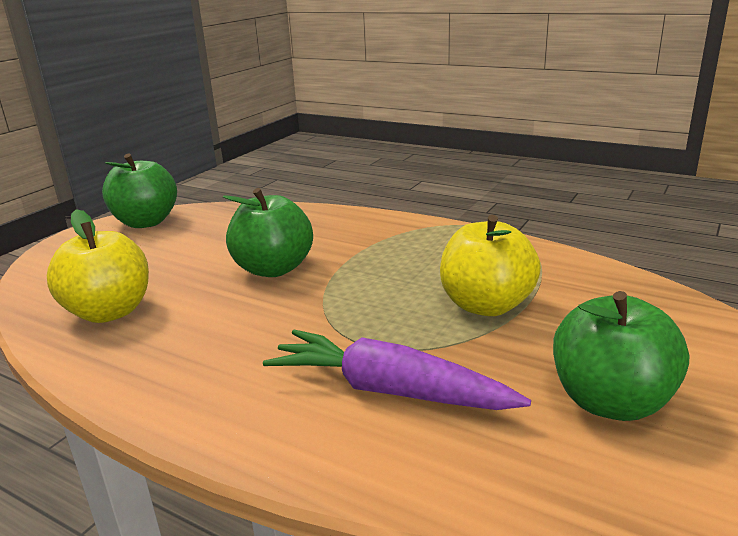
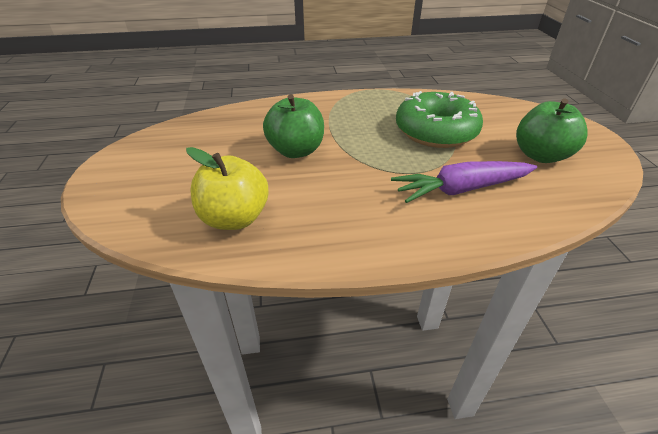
camera: 40 degrees left, 15 degrees up
green apple [102,153,177,228] -> none
yellow apple [440,215,541,316] -> green donut [396,91,483,148]

